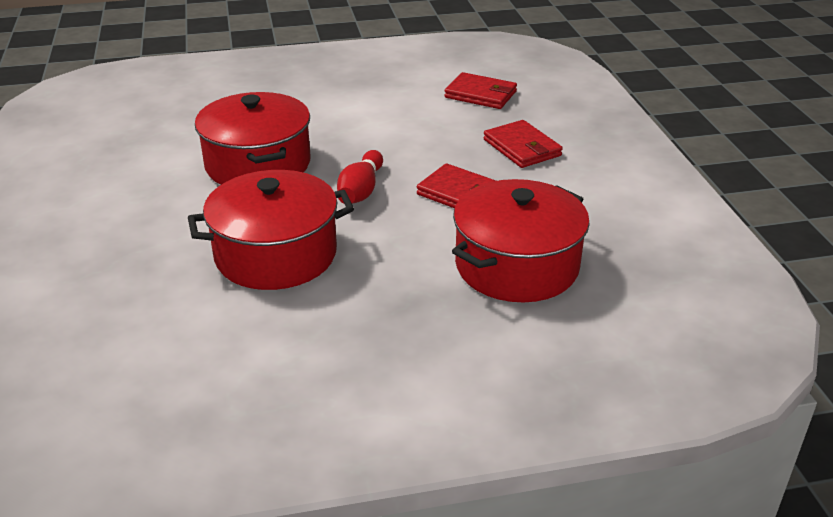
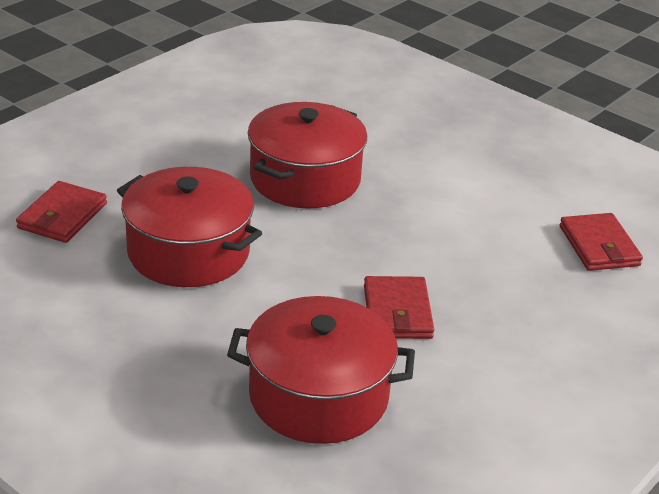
camera: 50 degrees right, 0 degrees up
red bowling pin [337,150,383,204] -> none
red wallet [484,120,563,168] -> red wallet moved to [16,181,107,243]

